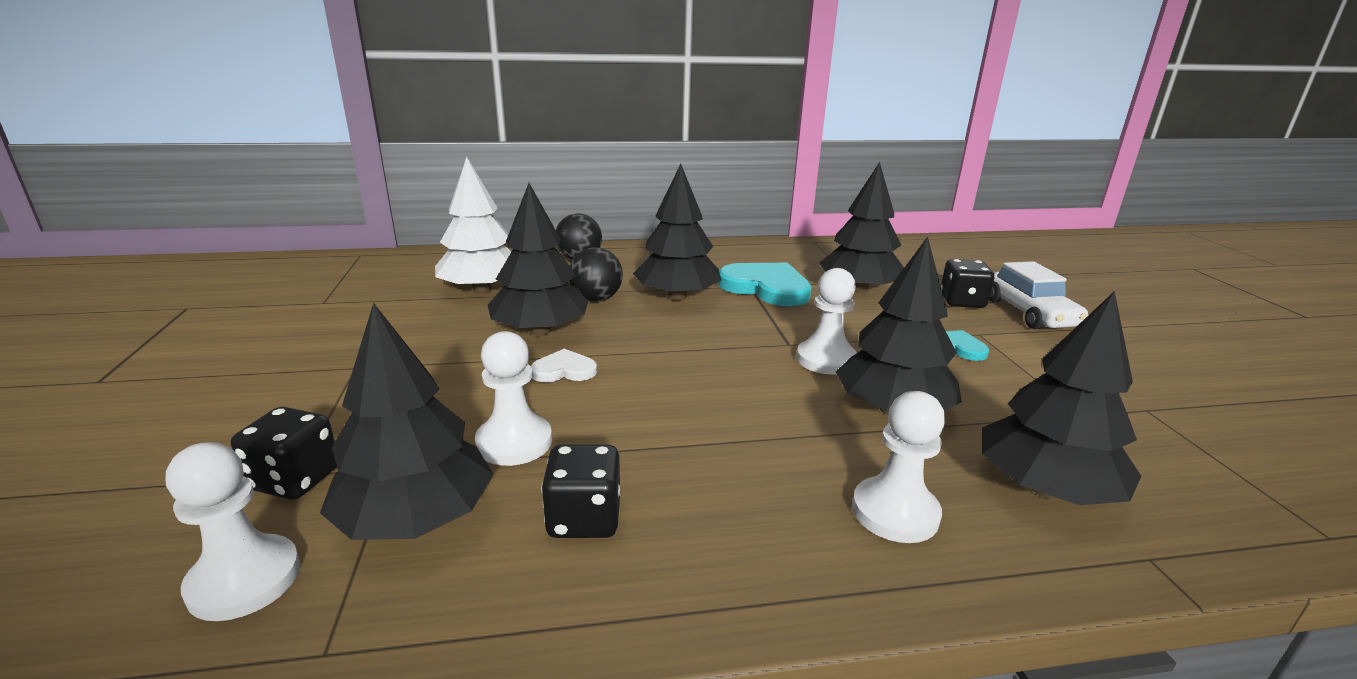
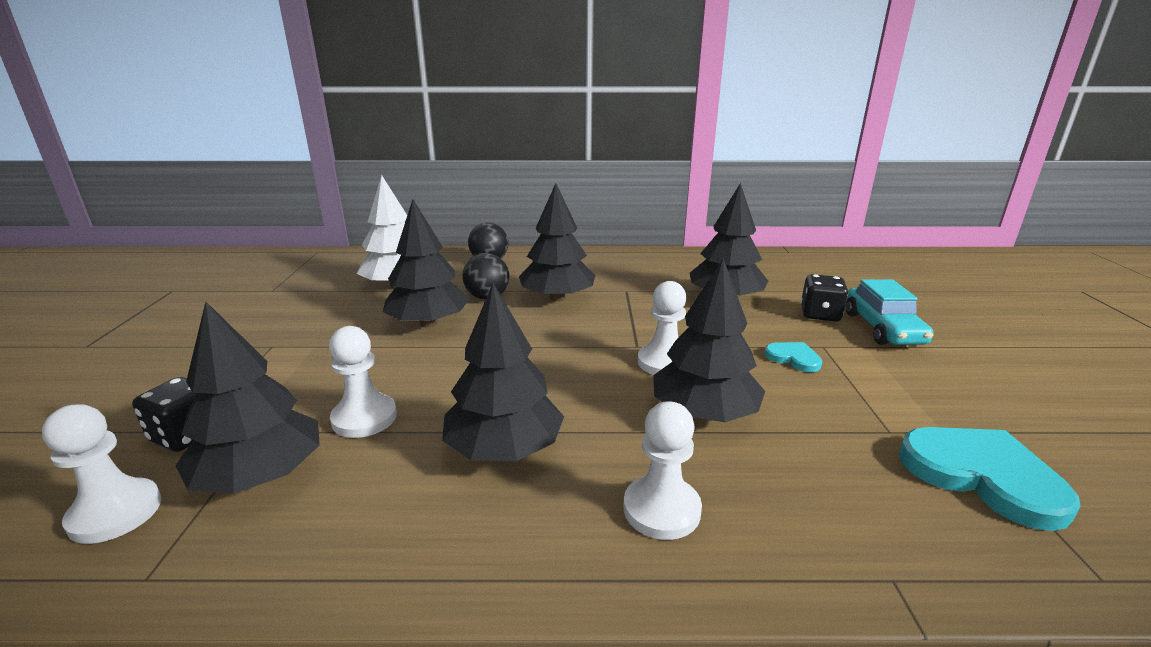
camera: 10 degrees right, 0 degrees up
white heart [531,349,597,382] -> none
black dice [541,445,620,538] -> none
turquoise heart [718,263,812,306] -> turquoise heart moved to [899,427,1081,531]
black tree [982,291,1141,505] -> black tree moved to [442,283,564,461]
white car [989,261,1088,329] -> turquoise car [846,279,933,345]

